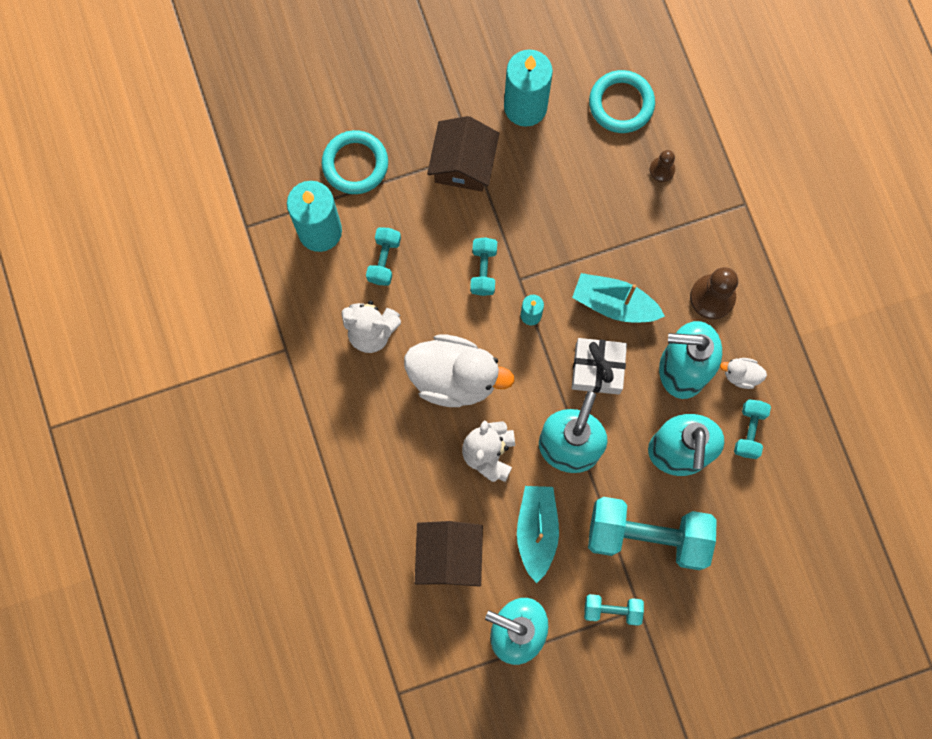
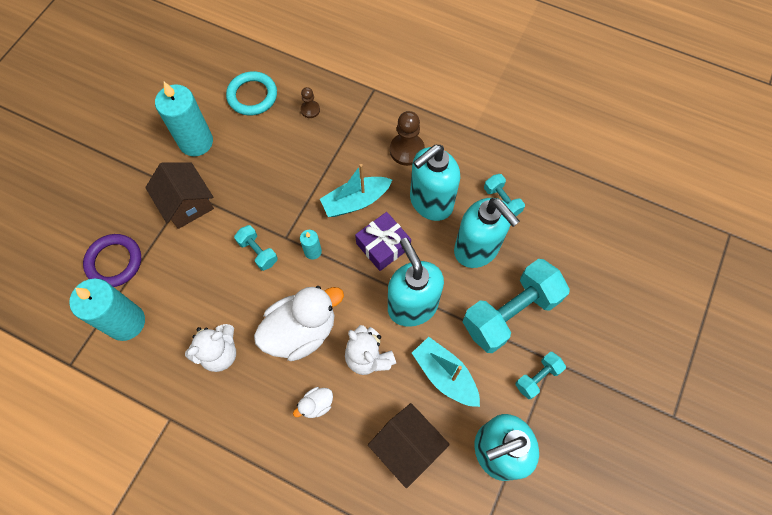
camera: 45 degrees left, 10 degrees down
turquoise ring [322,130,388,194] -> purple ring [83,234,141,287]
turquoise dumbbell [366,227,401,286] -> none
white gift [572,338,627,395] -> purple gift [355,212,411,271]
white duck [720,358,767,389] -> white duck moved to [293,387,333,418]

